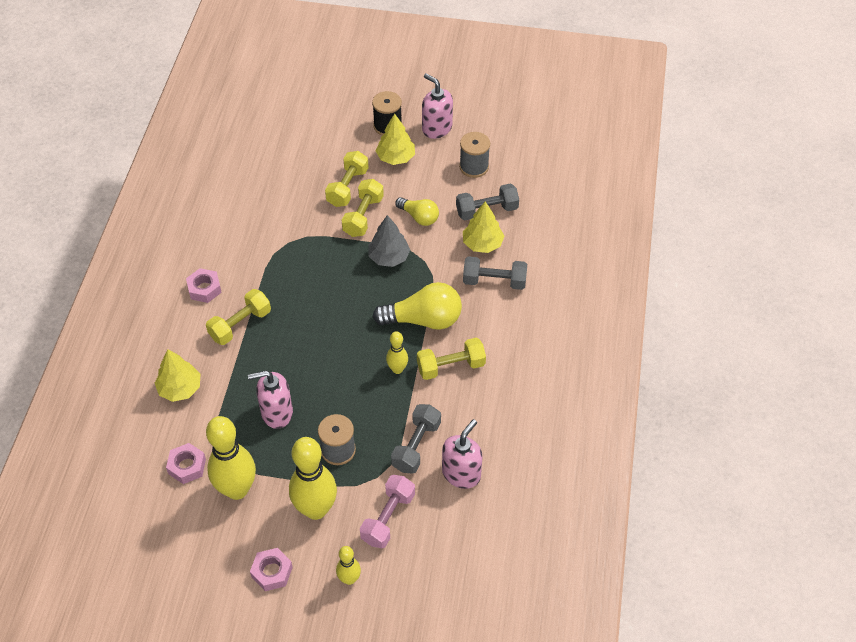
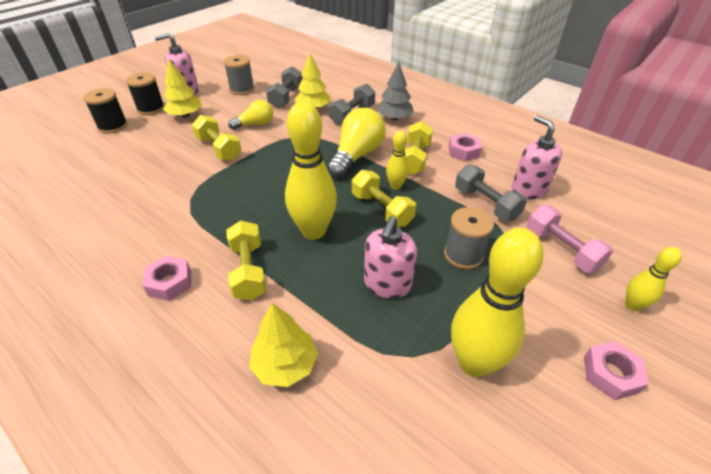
camera: 60 degrees left, 10 degrees down
pink nut [166,443,206,484] -> pink nut moved to [449,133,482,162]
yellow bowling pin [289,437,337,520] -> yellow bowling pin moved to [285,101,337,240]
yellow dumbbell [325,151,369,207] -> yellow dumbbell moved to [352,170,416,227]
grey tree [368,215,410,267] -> grey tree moved to [376,62,414,120]
none -> black spool [83,88,128,134]

